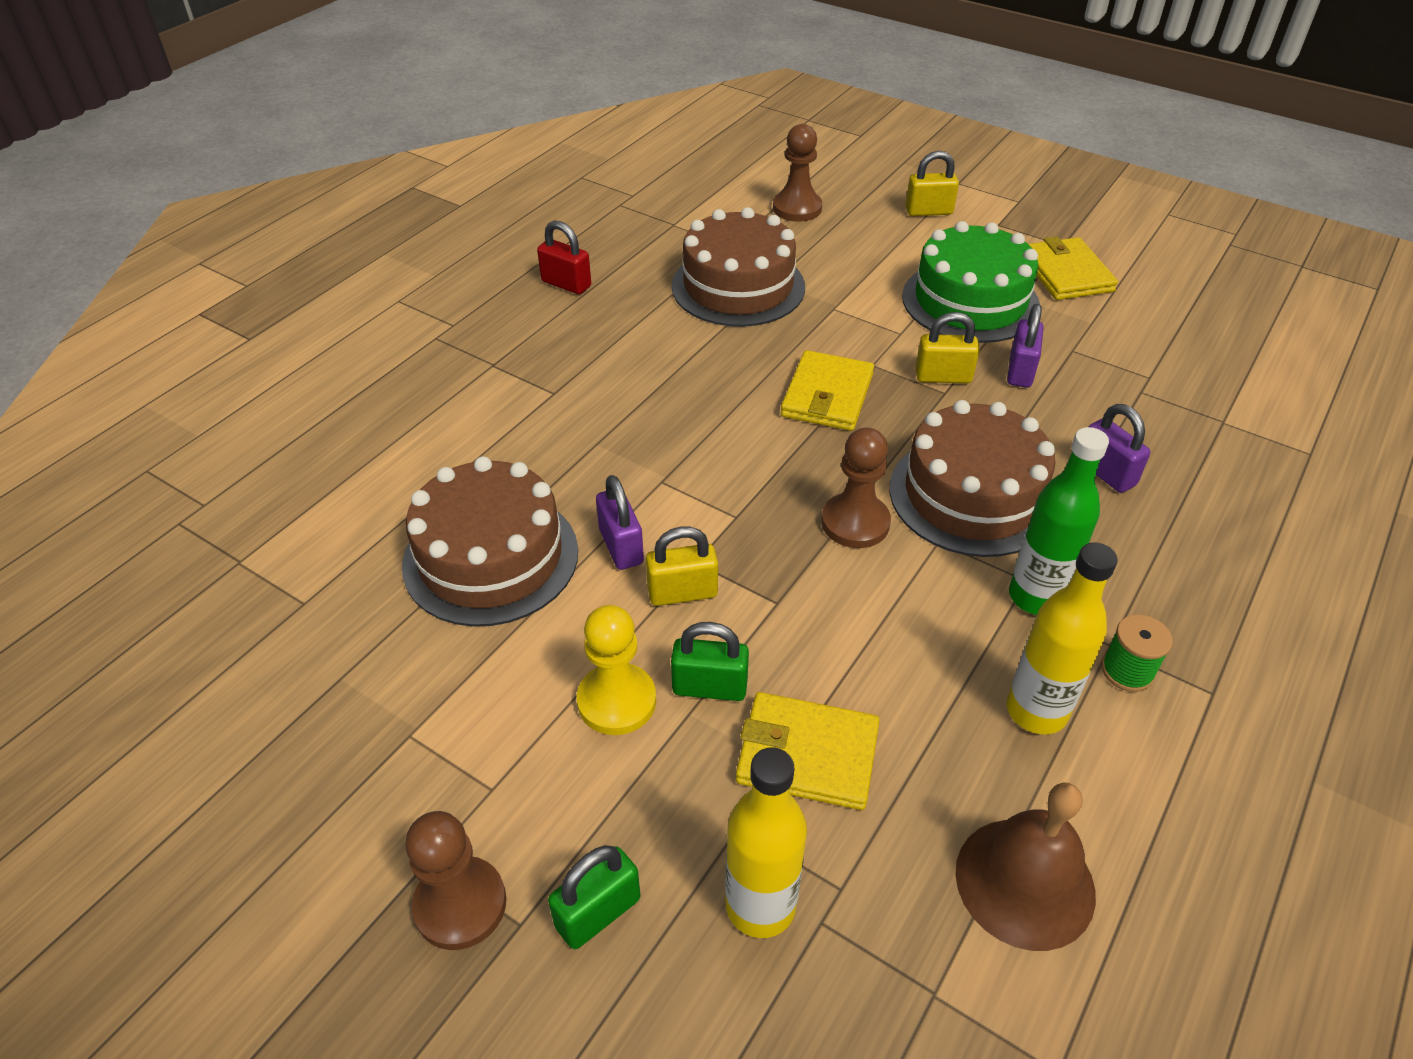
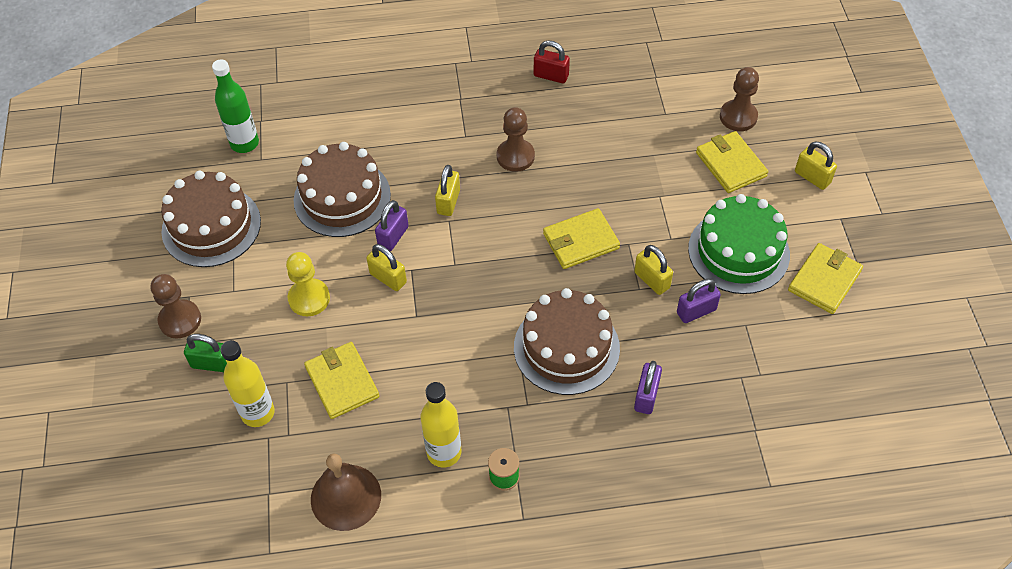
camera: 50 degrees right, 10 degrees up
red padlock [537,220,591,294] -> red padlock turned 60 degrees counterclockwise [534,40,570,83]
green padlock [671,622,749,701] -> none
brown cake [672,207,805,327] -> brown cake moved to [161,171,261,267]
brown pawn [821,427,891,548] -> brown pawn moved to [497,107,535,172]
green bottle [1009,427,1109,615] -> green bottle moved to [212,59,259,153]
none -> yellow padlock [435,165,460,216]
none -> yellow wallet [696,131,768,193]

